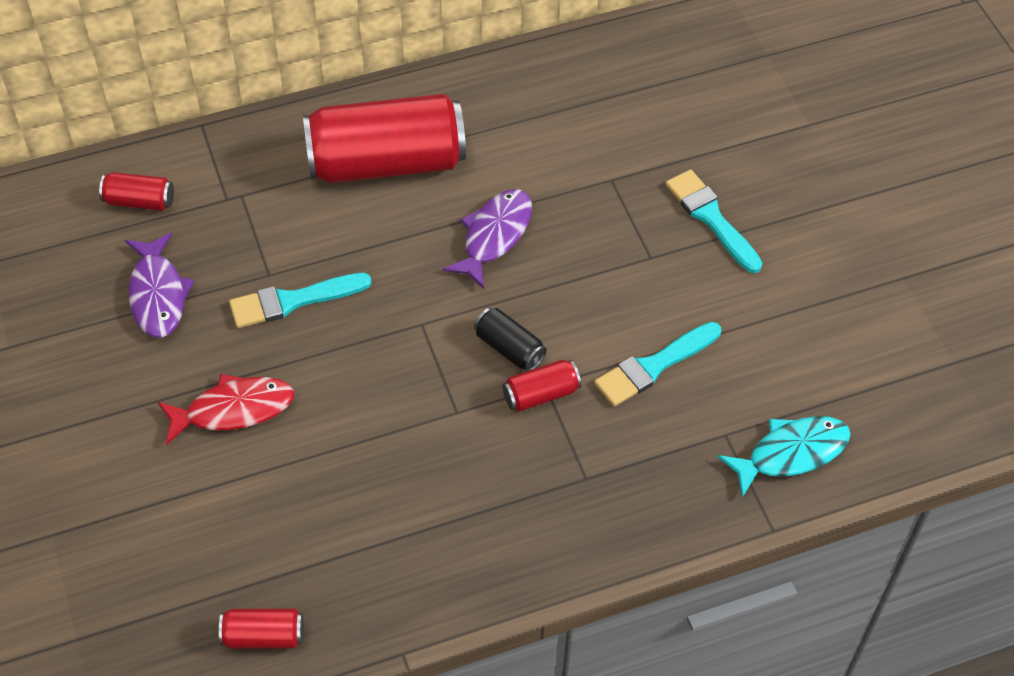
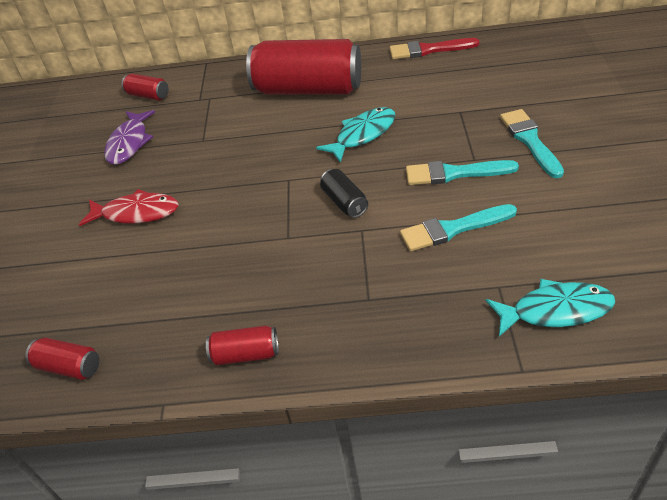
camera: 25 degrees right, 10 degrees down
turquoise brush [229,273,372,328] -> turquoise brush moved to [406,160,519,185]
purple fish [443,189,532,289] -> turquoise fish [316,107,395,163]
red can [502,360,581,412] -> red can moved to [206,326,279,366]
none -> red brush [390,38,479,59]

